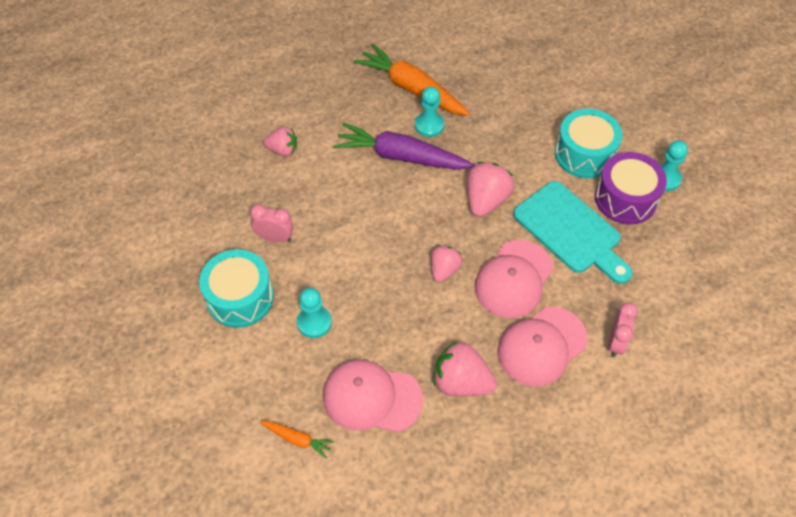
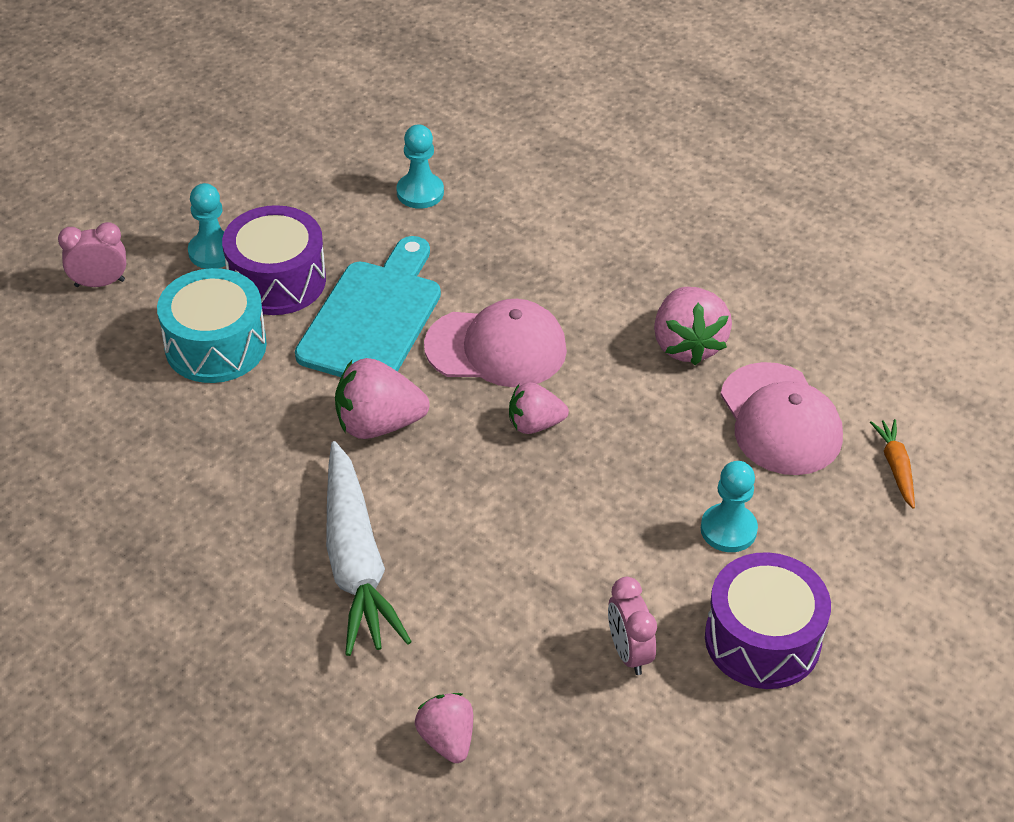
camera: 120 degrees left, 10 degrees down
turquoise drum [199,249,274,328] -> purple drum [705,552,831,689]
purple carrot [333,122,475,170] -> white carrot [326,441,412,656]
orange carrot [354,44,470,116] -> none
turquoise pawn [415,86,445,137] -> turquoise pawn moved to [396,125,444,209]
pink cap [497,306,588,387] -> none
pink clock [608,303,638,357] -> pink clock moved to [58,222,126,287]

